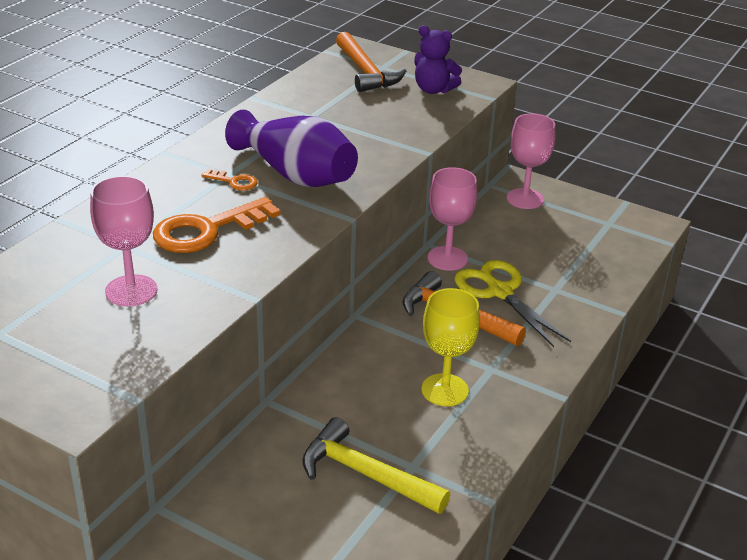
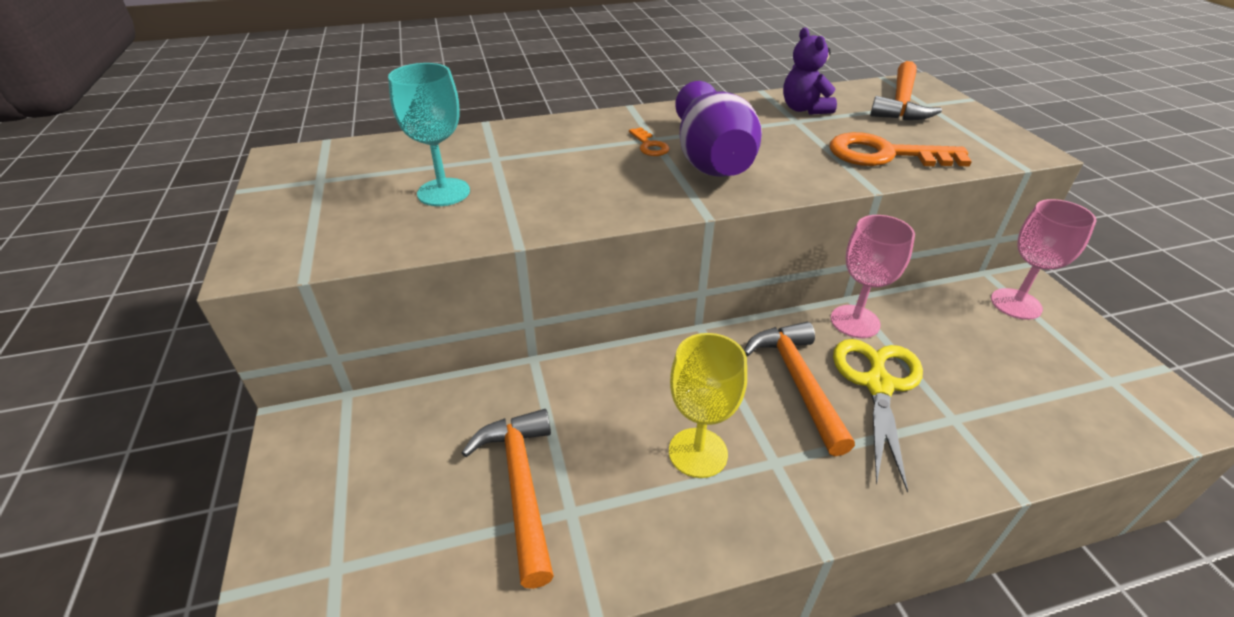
camera: 45 degrees right, 5 degrees up
pink goblet [90,176,157,307] -> turquoise goblet [388,63,470,206]
orange key [153,197,280,253] -> orange key moved to [830,132,972,167]
yellow hammer [302,417,450,514] -> orange hammer [461,409,554,589]
purple teddy bear [414,25,462,94] -> purple teddy bear moved to [783,27,837,115]

